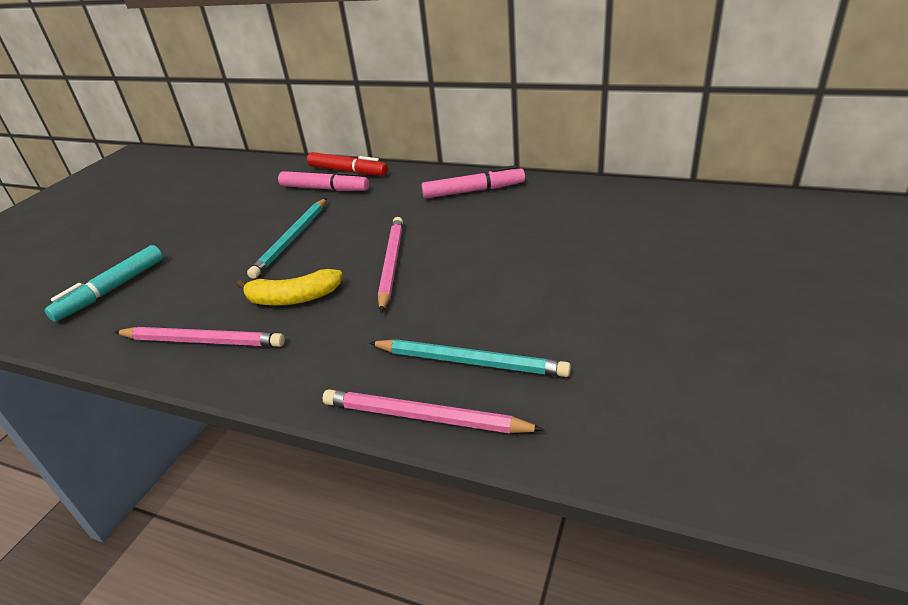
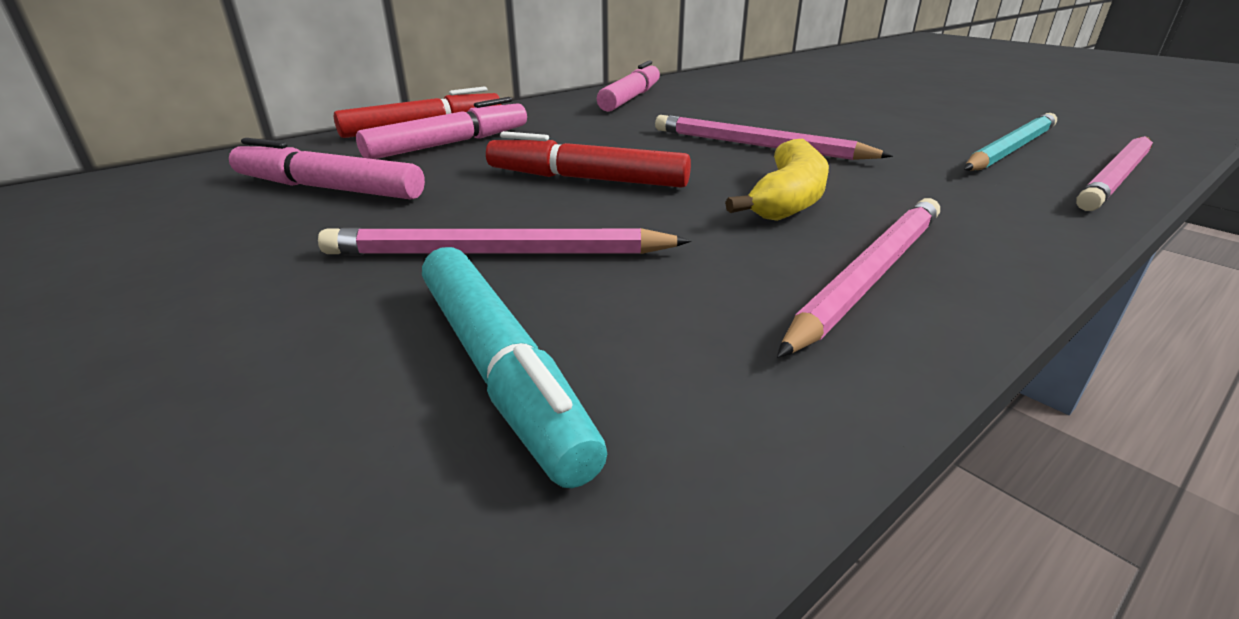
camera: 65 degrees left, 5 degrees down
turquoise pencil [247,198,327,279] -> red marker [486,131,691,188]
none -> pink marker [229,138,425,200]
none -> pink pencil [318,228,691,255]

